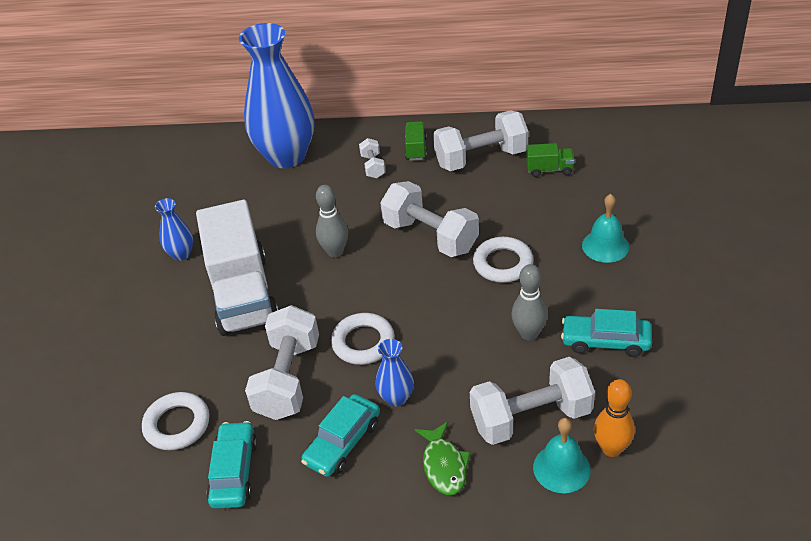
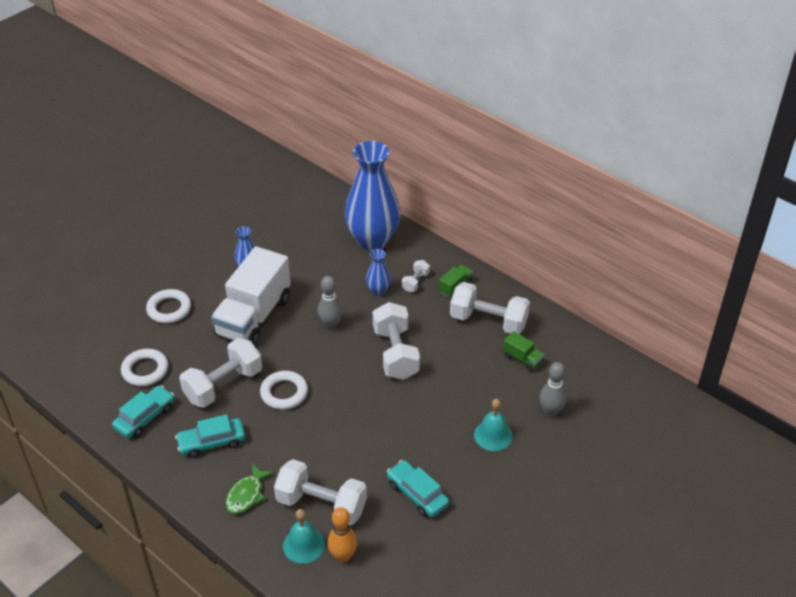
camera: 35 degrees right, 0 degrees up
blue vase [376,339,414,407] -> blue vase moved to [366,249,391,296]
white ring [473,237,533,283] -> white ring moved to [146,289,191,324]
grey bowling pin [512,264,548,341] -> grey bowling pin moved to [539,362,567,417]

